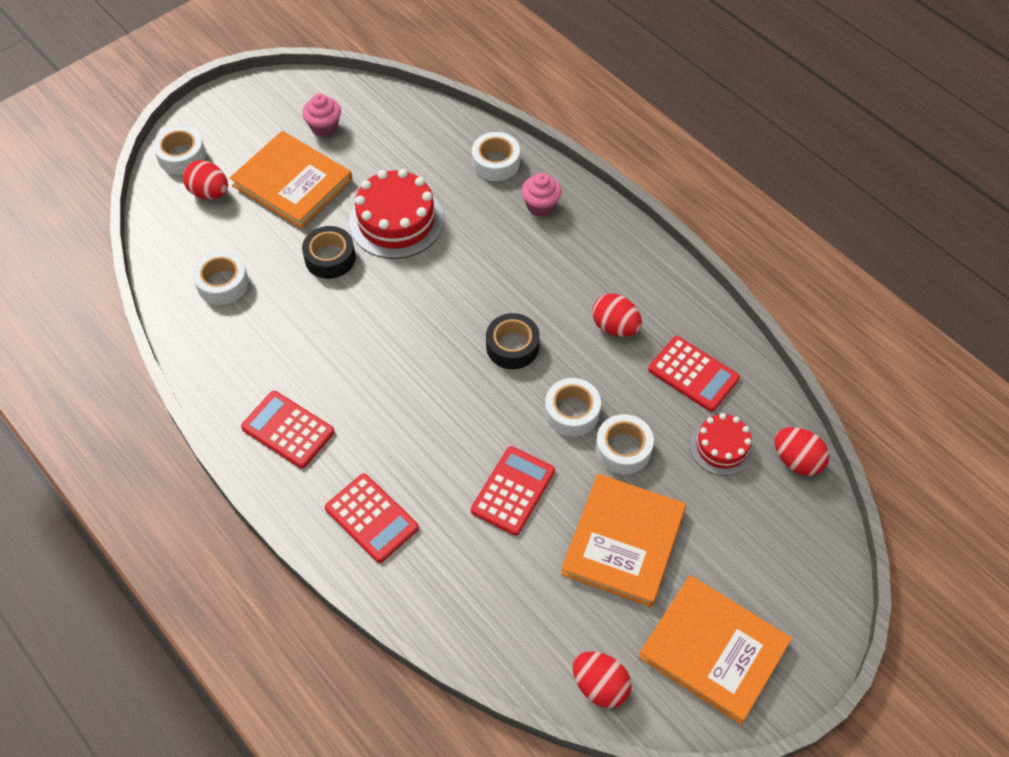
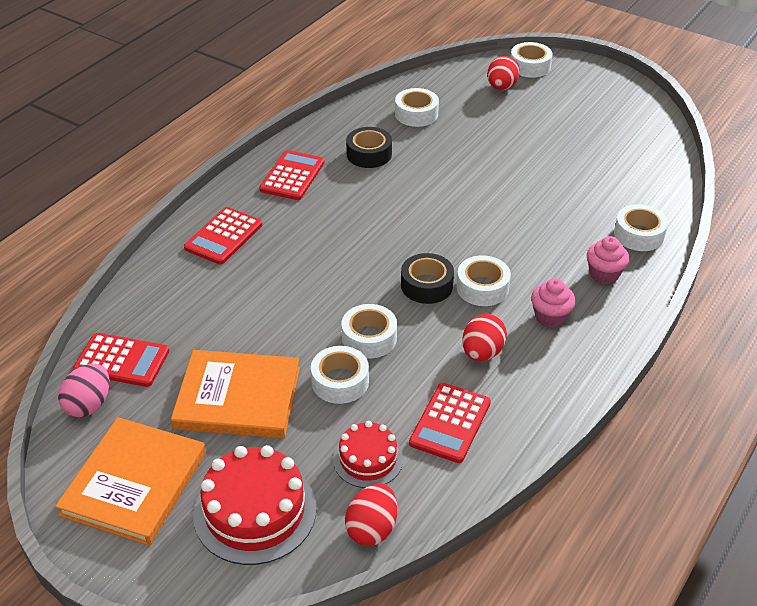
camera: 75 degrees right, 15 degrees down
orange book [230,131,352,228] -> none
black tape [302,226,356,279] -> black tape moved to [346,127,392,168]
pink cupcake [303,94,341,137] -> pink cupcake moved to [531,278,576,328]
red cake [349,169,444,259] -> red cake moved to [193,445,316,565]
red calculator [471,446,555,536] -> red calculator moved to [73,333,169,387]
red egg [573,651,632,708] -> pink egg [58,363,110,417]
none -> white tape [457,255,511,306]

